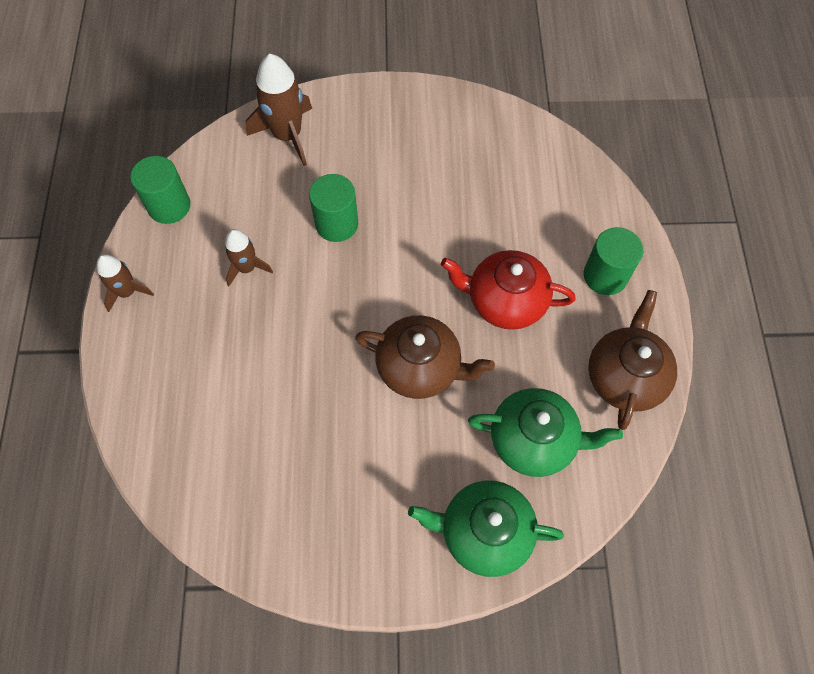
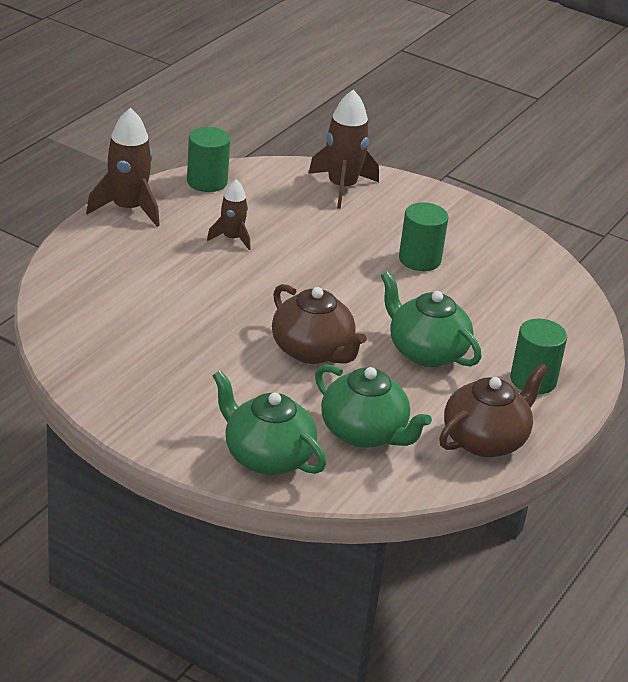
camera: 30 degrees right, 30 degrees down
brown rocket [97,254,154,312] -> brown rocket [86,108,160,227], size x1.68
green cylinder [309,174,358,242] -> green cylinder moved to [399,202,448,271]
red teapot [441,250,576,330] -> green teapot [381,271,481,367]

